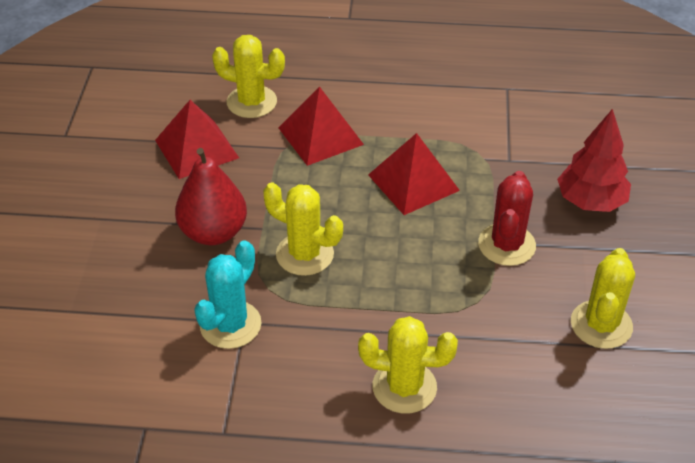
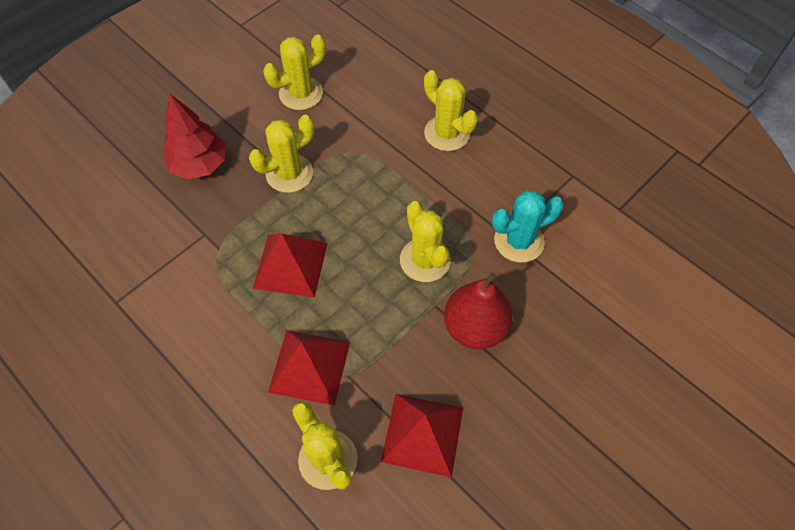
camera: 140 degrees left, 15 degrees up
red cactus [478,171,536,266] -> yellow cactus [249,114,314,193]

